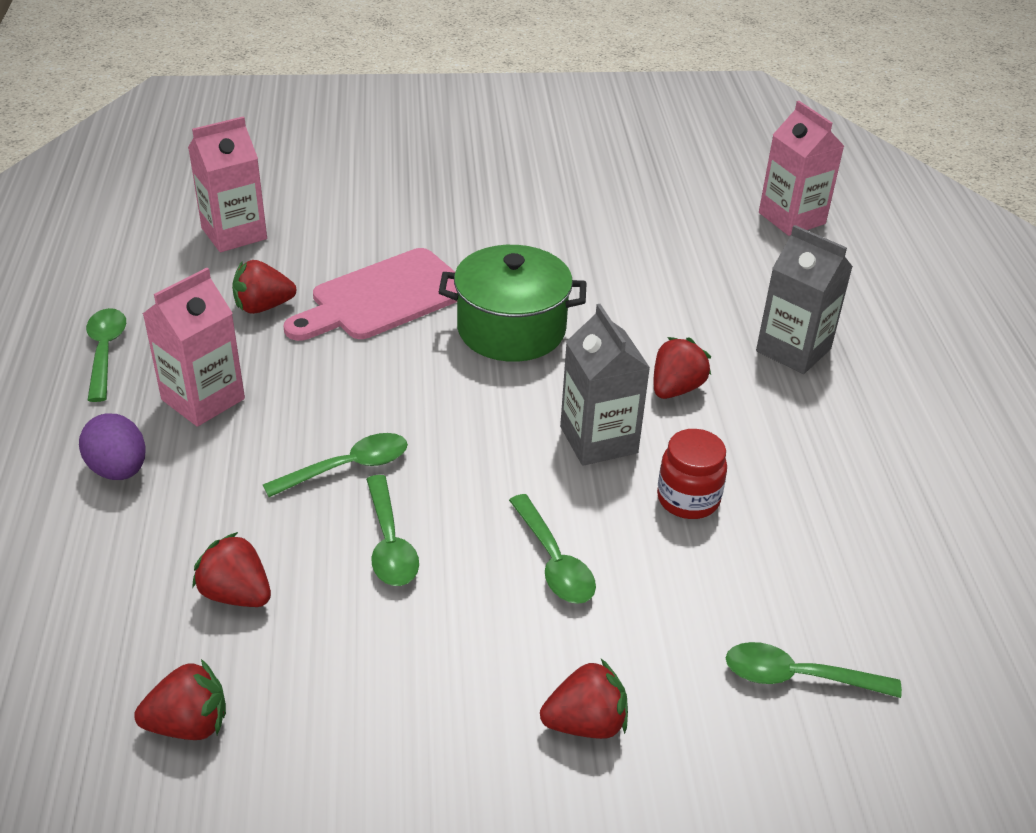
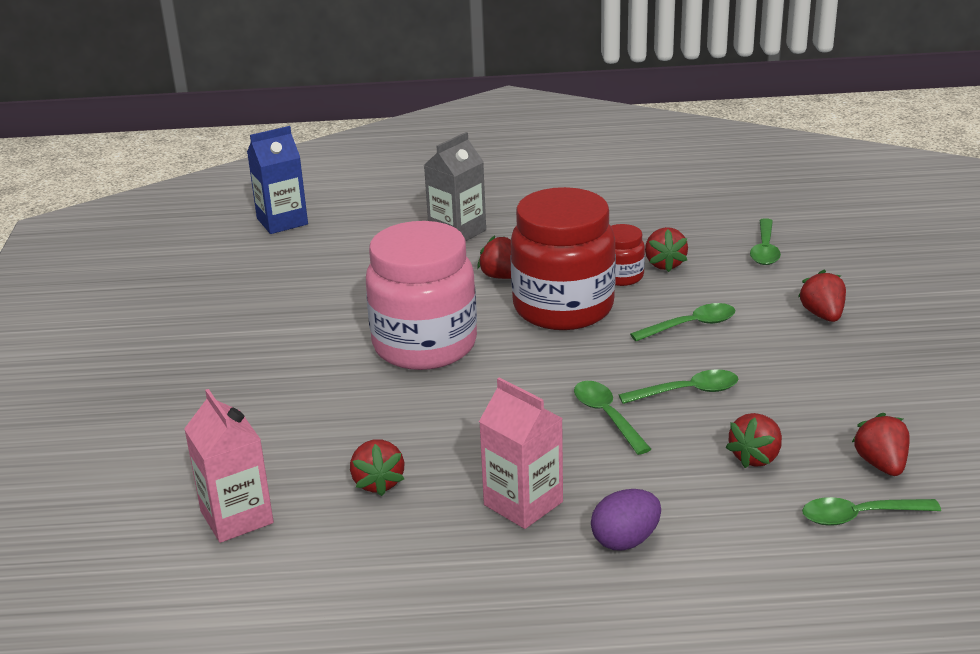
camera: 85 degrees left, 10 degrees down
green spoon [86,308,126,402] -> green spoon moved to [802,497,941,526]
pink cutting board [284,248,457,341] -> none
green pot [439,245,586,362] -> pink jar [366,221,477,370]
grey carton [560,304,650,466] -> red jar [510,187,616,330]
pink carton [759,101,844,236] -> blue carton [247,126,308,234]
none -> red strawberry [645,227,688,272]

